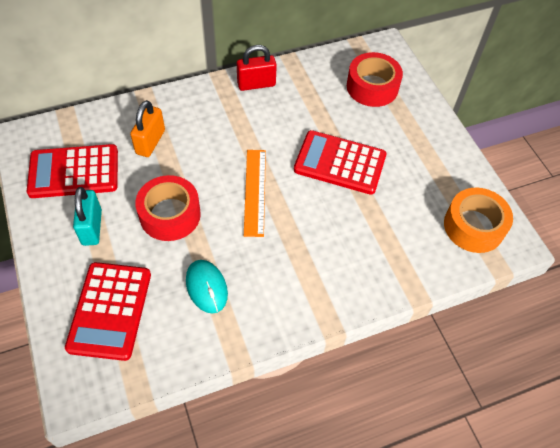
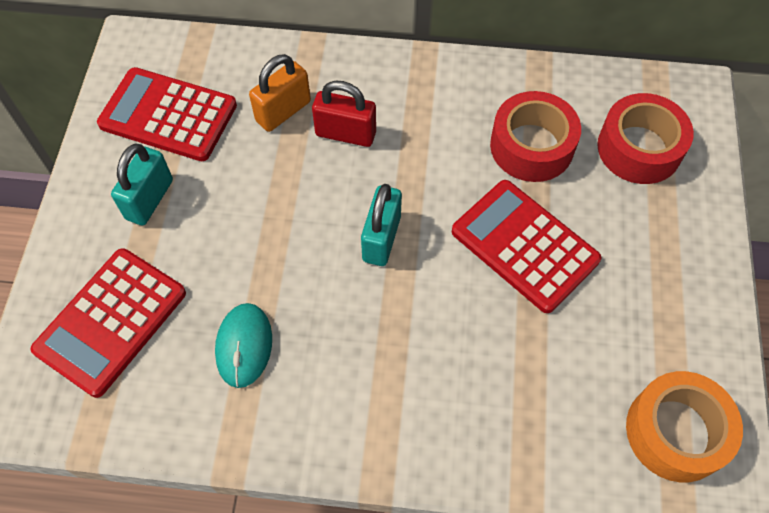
camera: 30 degrees right, 5 degrees up
red tape [135,175,201,241] -> red tape moved to [490,91,581,182]
red padlock [237,45,277,91] -> red padlock moved to [312,81,376,147]
orange ruler [244,150,266,237] -> turquoise padlock [361,184,402,266]

